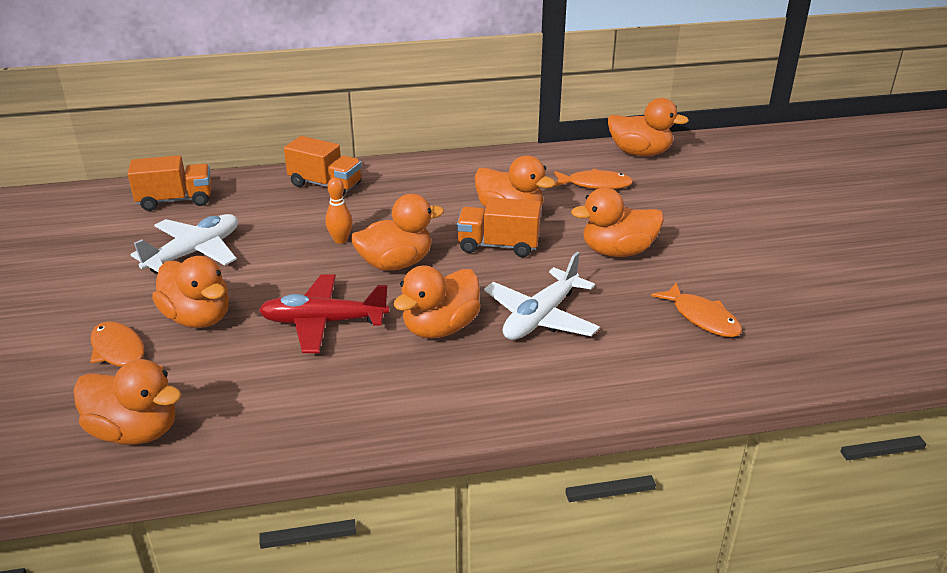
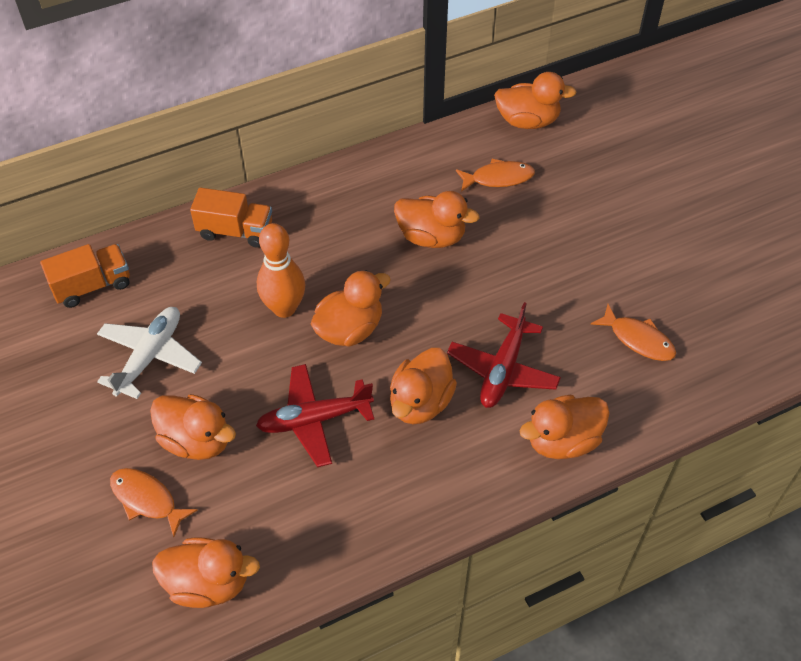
camera: 15 degrees left, 20 degrees up
orange bowling pin [325,177,353,244] -> orange bowling pin [257,223,305,318], size x1.80
orange truck [457,198,541,257] -> none
white plane [484,252,600,340] -> red plane [447,302,561,408]
orange duck [571,188,664,257] -> orange duck moved to [519,395,610,459]

